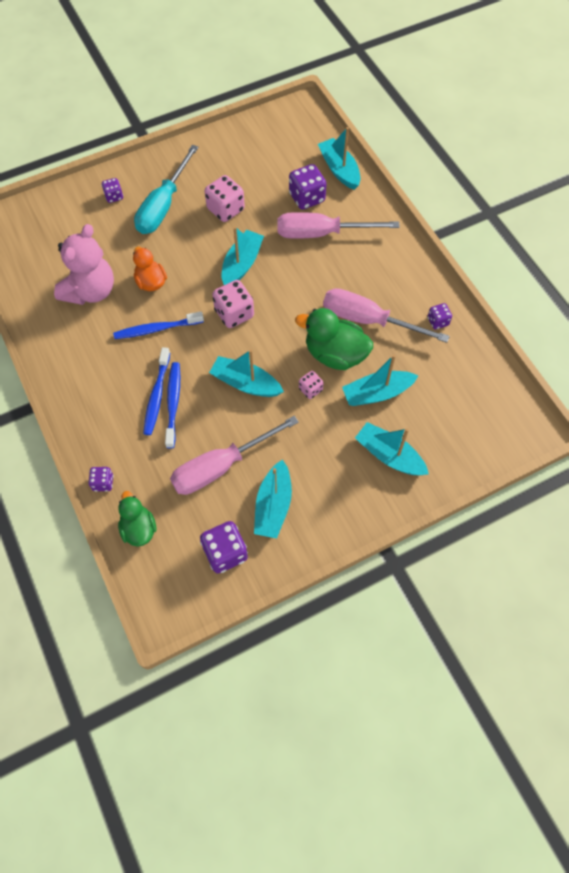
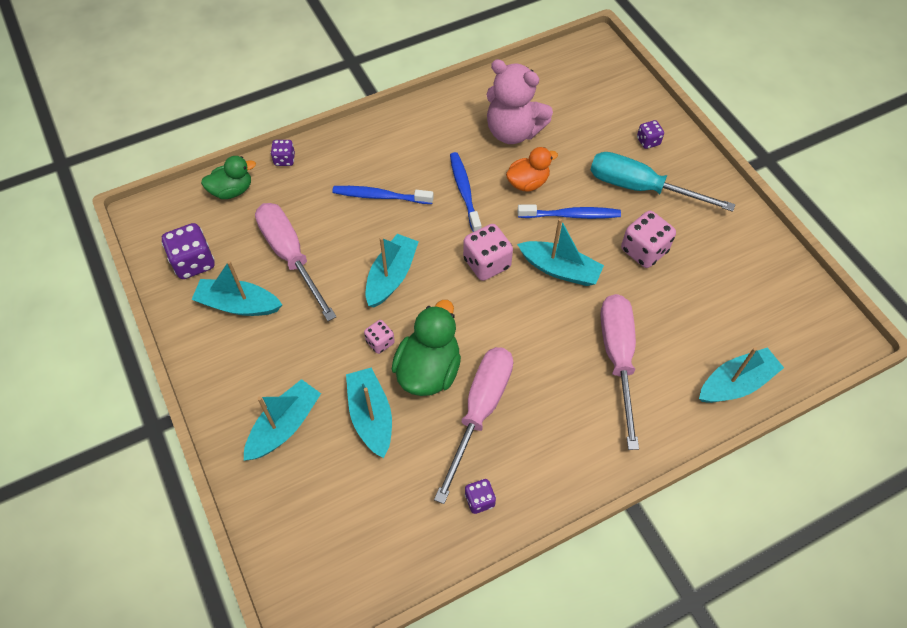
camera: 90 degrees right, 5 degrees down
blue toothbrush [165,362,180,449] -> blue toothbrush moved to [517,205,621,219]
purple dice [289,164,326,210] -> none

